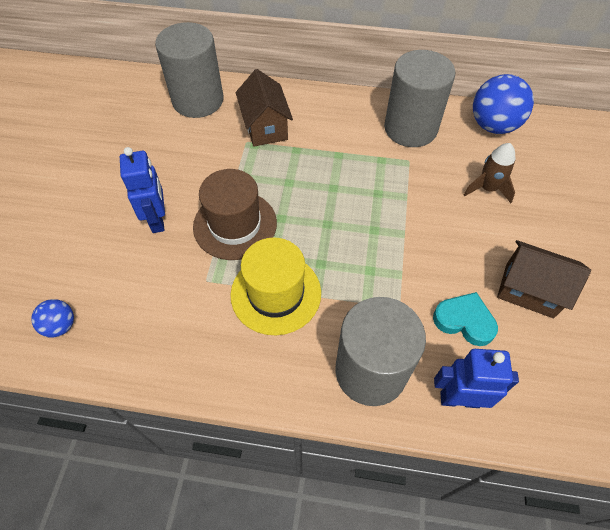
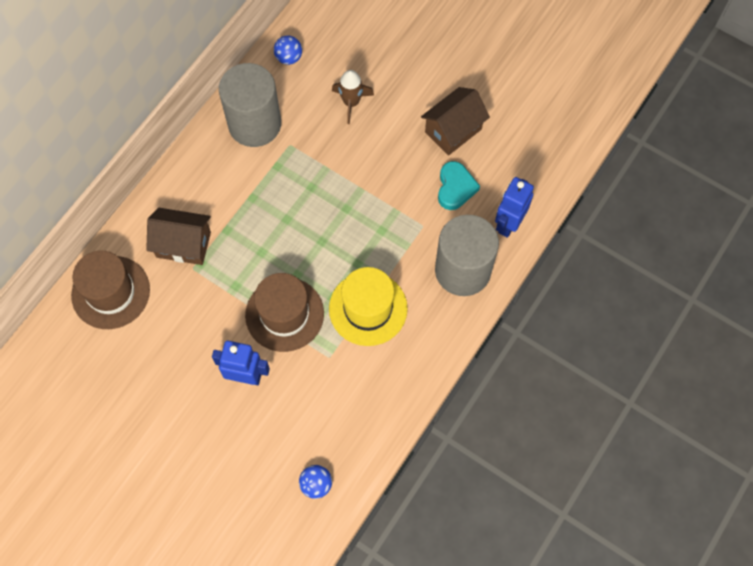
camera: 65 degrees left, 10 degrees up
grey cylinder [155,22,223,118] -> brown hat [71,251,150,329]
turquoise heart [433,292,498,346] -> turquoise heart turned 135 degrees clockwise [438,161,480,210]
blue ball [473,74,534,134] -> blue ball [274,35,302,65], size x0.53

